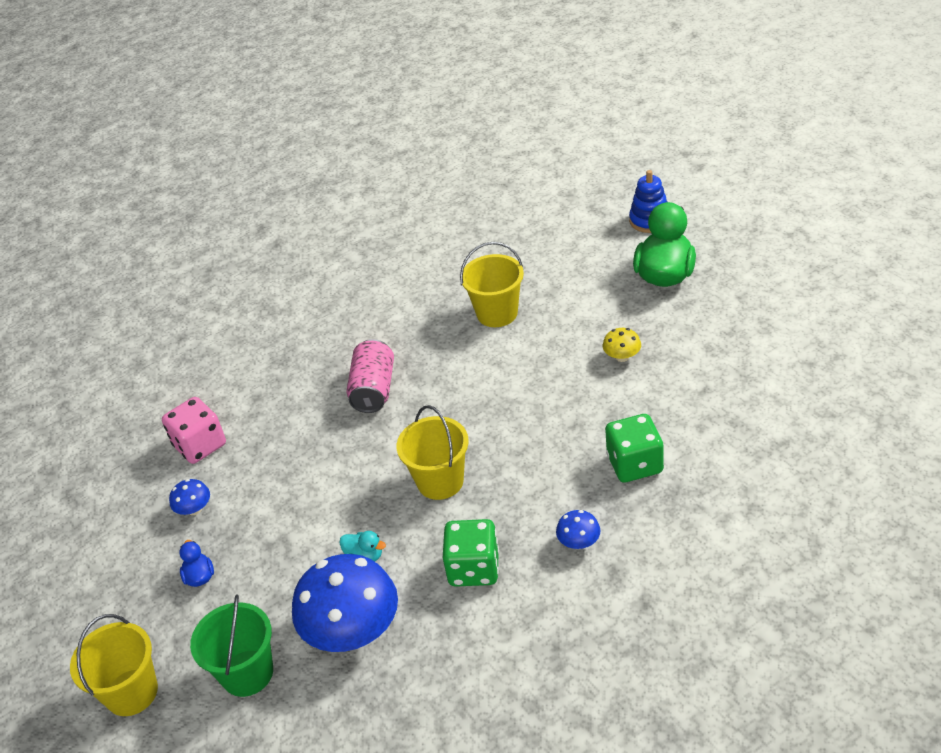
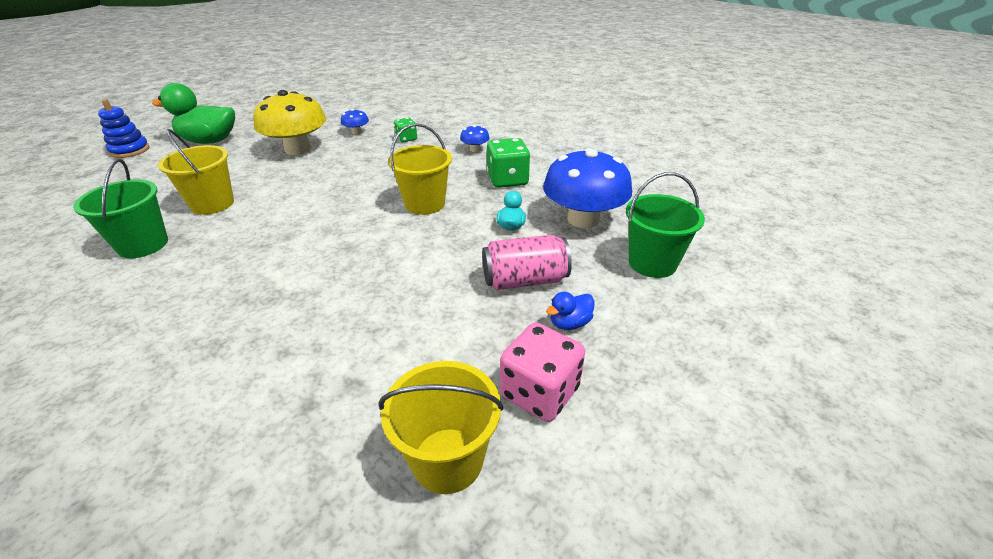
camera: 110 degrees left, 5 degrees down
yellow bucket [70,614,158,716] -> yellow bucket moved to [378,361,503,494]
pink dice [162,397,226,464] -> pink dice moved to [500,323,585,422]
blue mushroom [169,479,210,515] -> blue mushroom moved to [341,109,369,135]
pink can [346,339,394,413] -> pink can moved to [482,235,572,290]
yellow mushroom [603,328,641,362] -> yellow mushroom [253,90,326,155], size x2.30
green dice [605,414,664,483] -> green dice [394,118,417,142], size x0.58
none -> green bucket [73,159,168,258]

